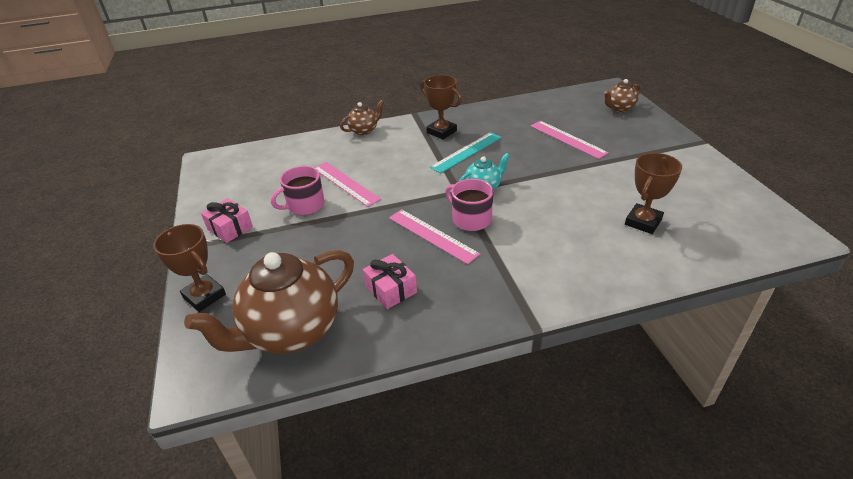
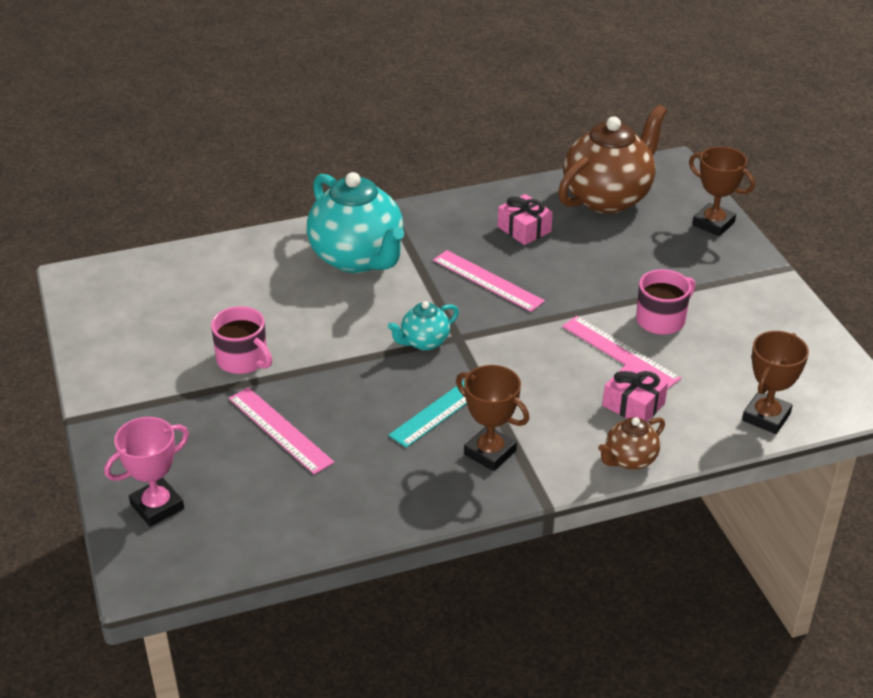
camera: 175 degrees right, 0 degrees up
pink gift [201,198,253,243] -> pink gift moved to [603,363,668,423]
pink mug [445,179,493,231] -> pink mug moved to [211,306,272,374]
brown teapot [604,79,641,112] -> pink trophy [104,417,189,527]
brown trophy [625,153,682,234] -> brown trophy moved to [742,331,809,434]
none -> turquoise teapot [307,172,404,273]

